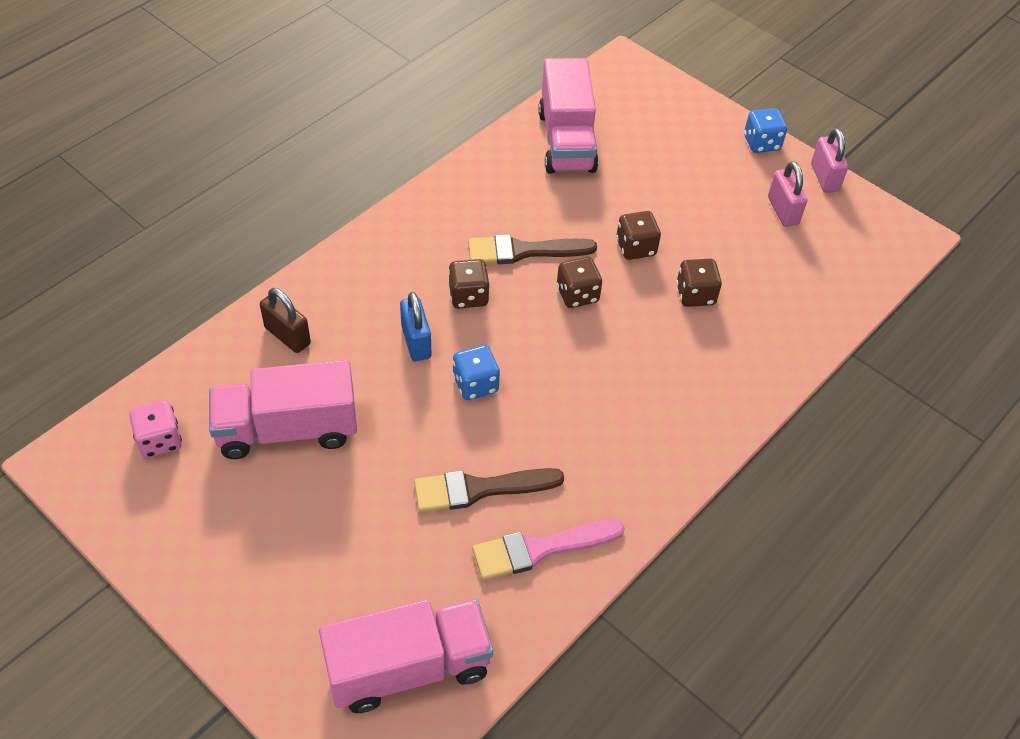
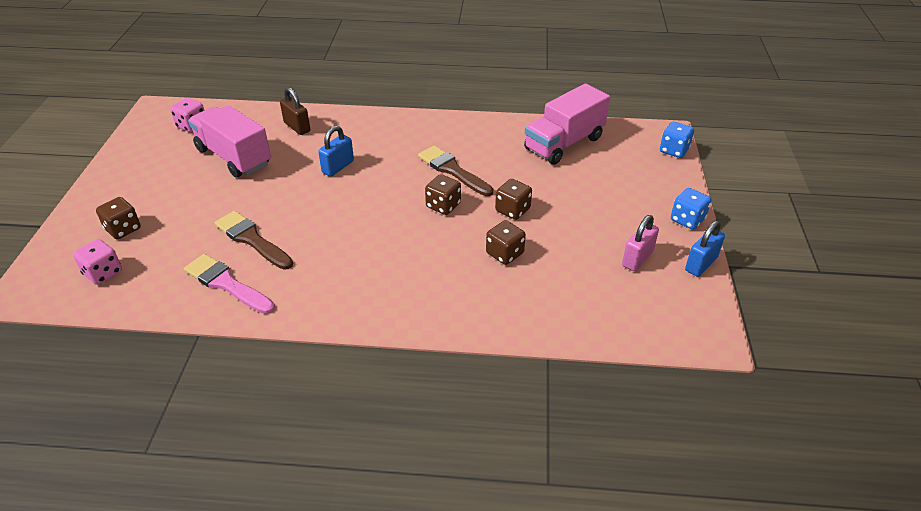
camera: 55 degrees right, 10 degrees down
brown padlock [260,288,311,353] -> brown padlock turned 45 degrees counterclockwise [280,87,310,135]
pink truck [319,599,493,713] -> pink dice [73,239,122,285]
brown dice [448,259,490,309] -> brown dice moved to [96,197,141,239]
blue dice [453,345,500,400] -> blue dice moved to [660,122,694,158]
pink padlock [811,128,848,193] -> blue padlock [685,221,725,277]

